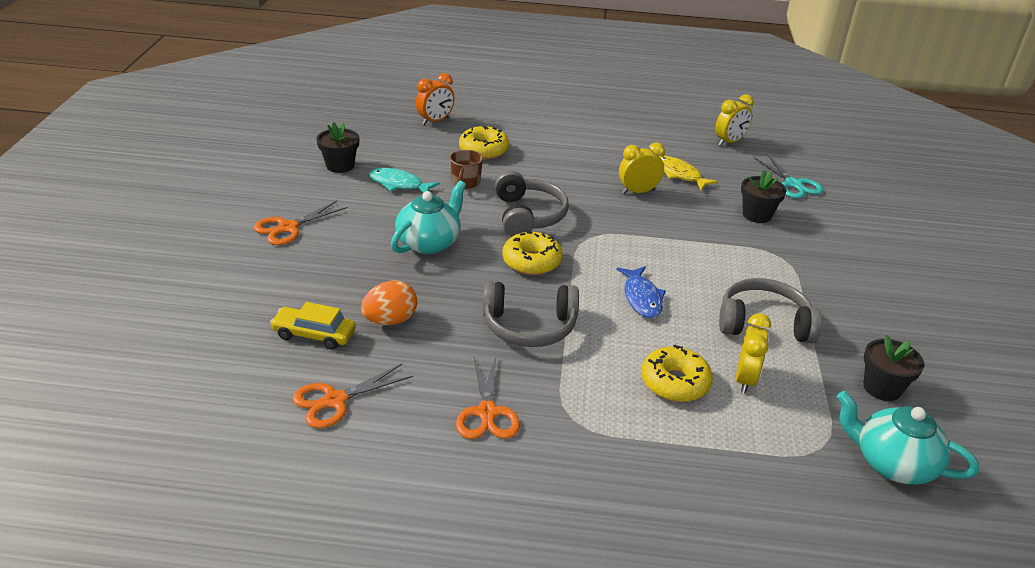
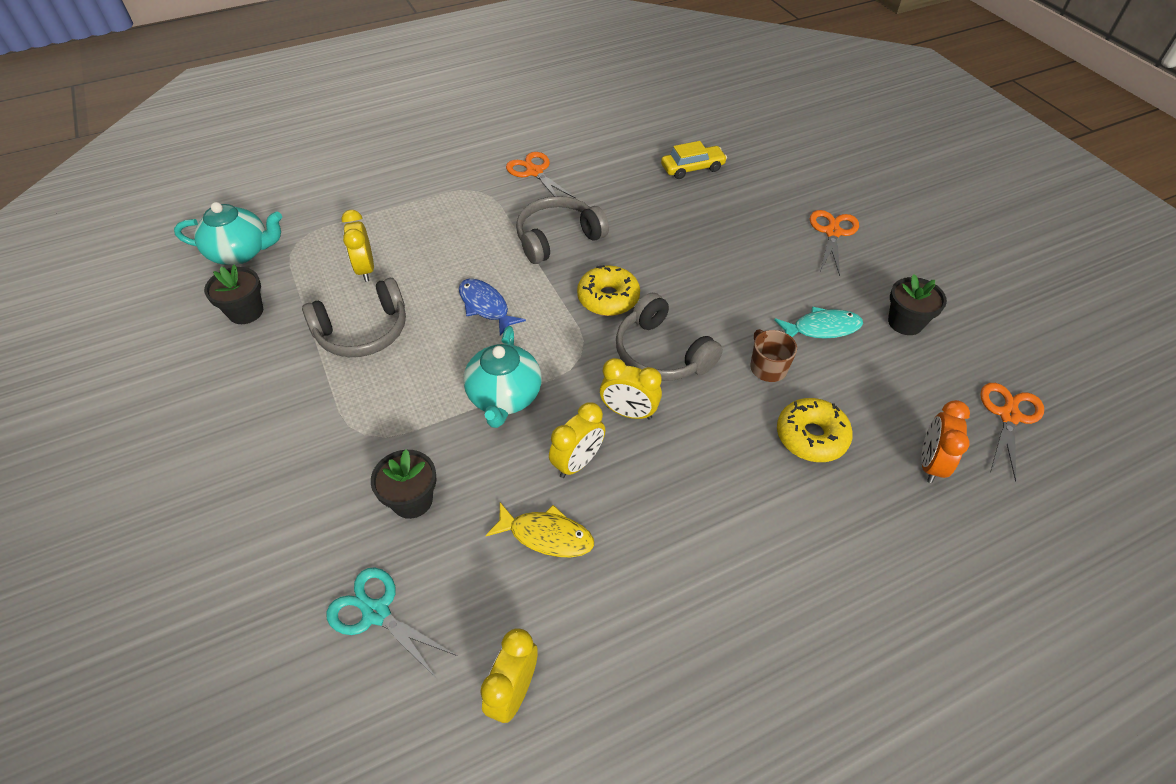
camera: 150 degrees right, 15 degrees up
orange scissors [292,364,413,428] -> orange scissors moved to [980,383,1044,482]
orange egg [361,280,417,325] -> none
turquoise teapot [391,181,466,254] -> turquoise teapot moved to [463,326,542,428]
yellow donut [641,345,713,402] -> none
none -> yellow clock [600,358,662,420]

